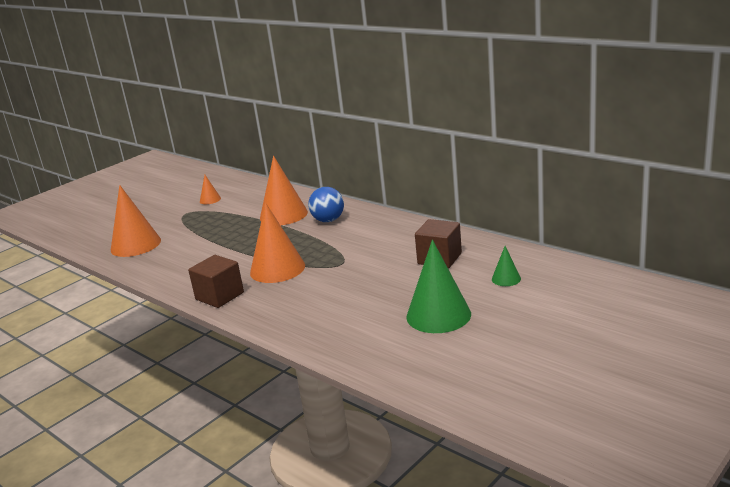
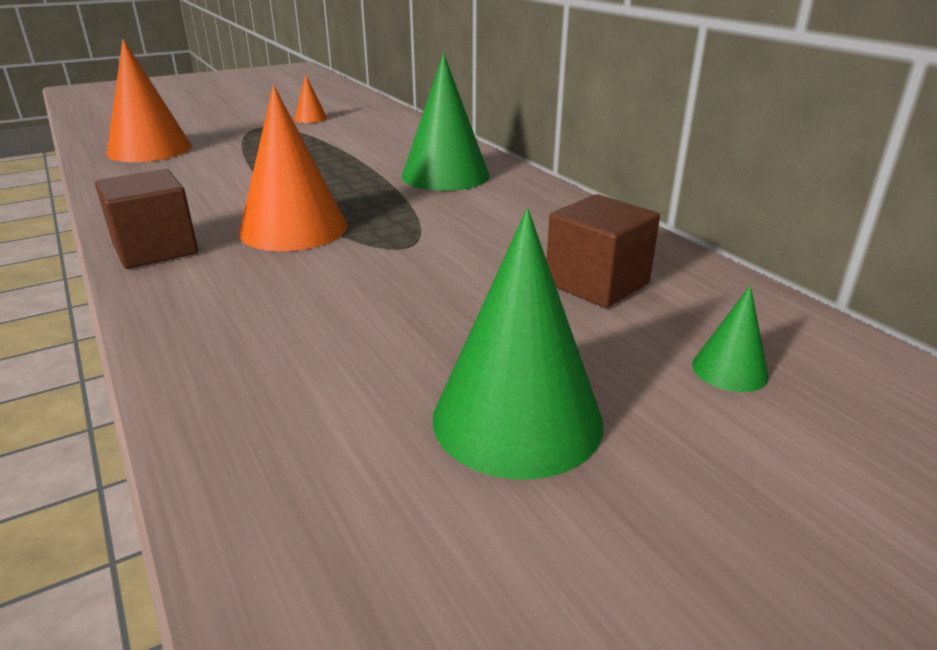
camera: 15 degrees right, 5 degrees up
orange cone [260,156,308,225] -> none
blue ball [308,187,344,222] -> green cone [402,54,490,191]

